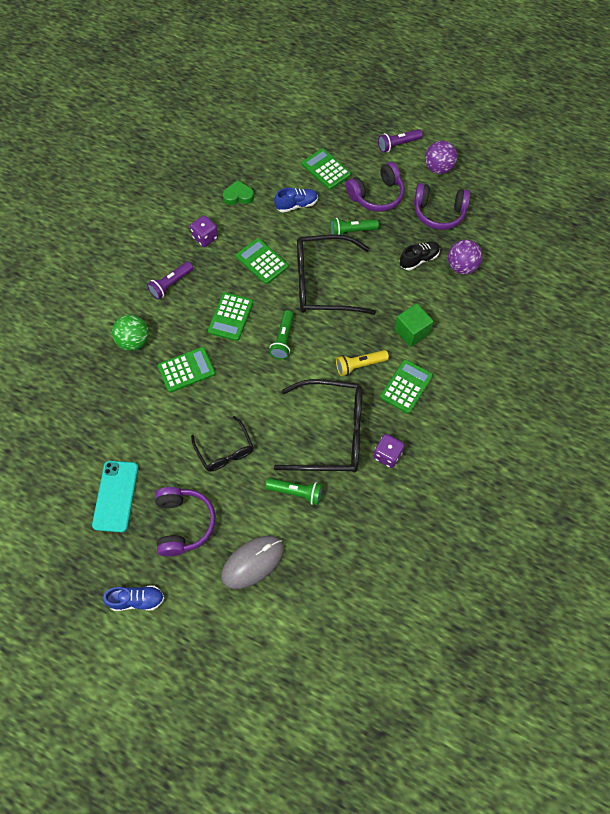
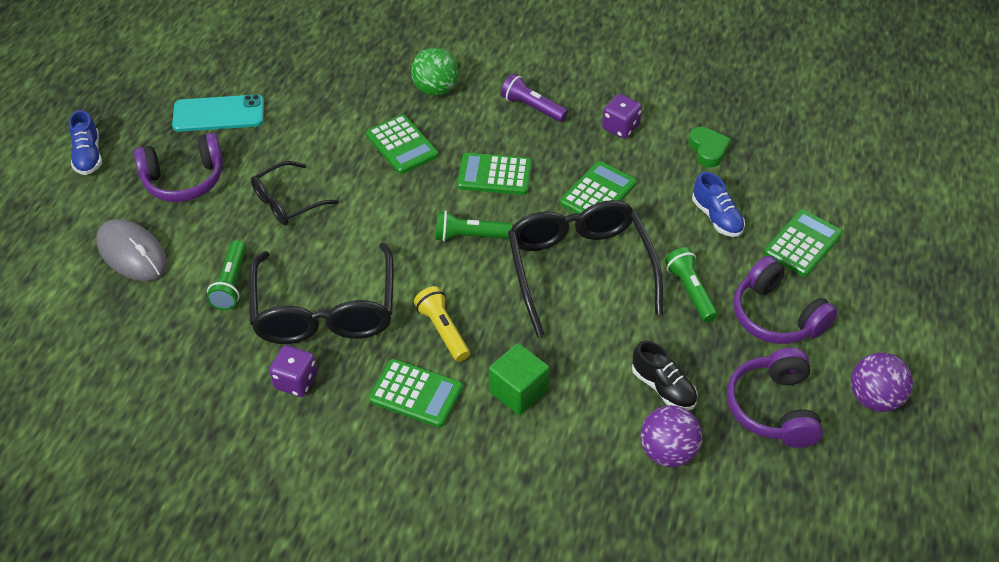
camera: 80 degrees right, 15 degrees down
purple flashlight [378,129,423,153] -> none

